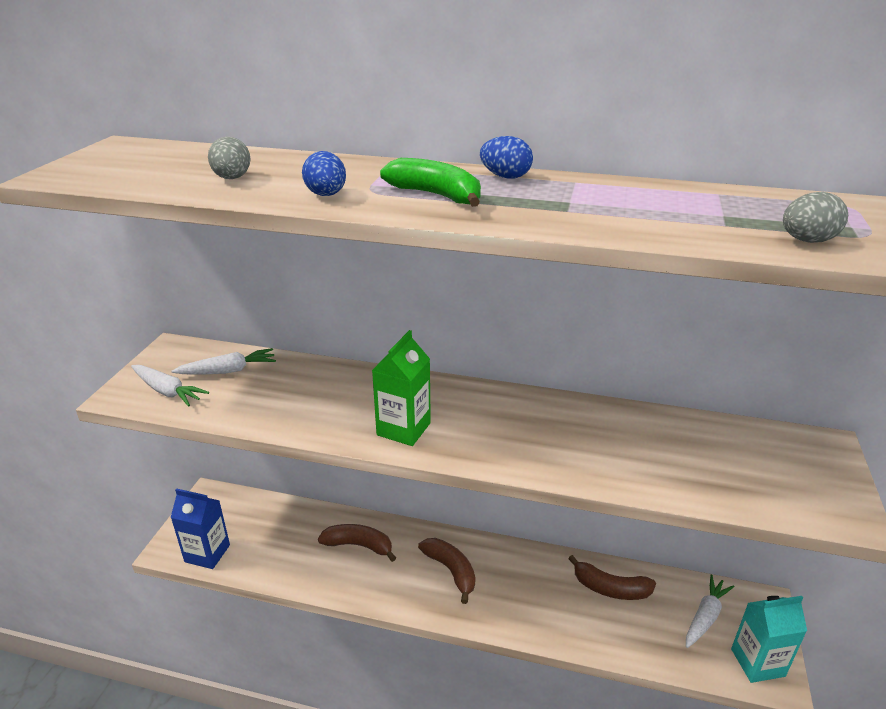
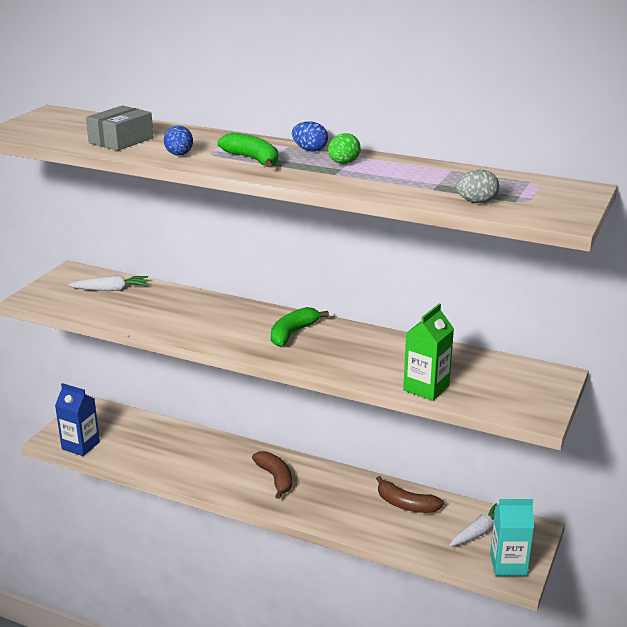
camera: 10 degrees right, 5 degrees down
white carrot [131,365,209,407] -> none
grey egg [208,137,251,179] -> grey box [86,105,153,151]
brown banana [318,524,396,562] -> none
green carton [372,330,431,446] -> green carton moved to [403,304,454,401]
none -> green banana [271,307,329,347]
none -> green egg [328,133,361,164]

